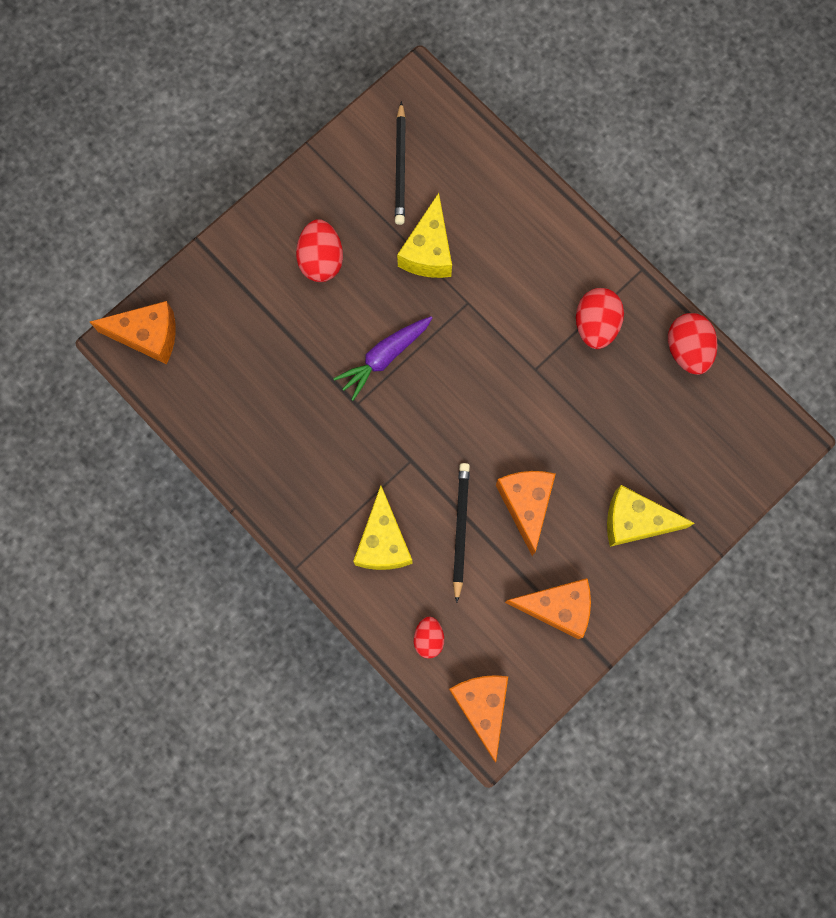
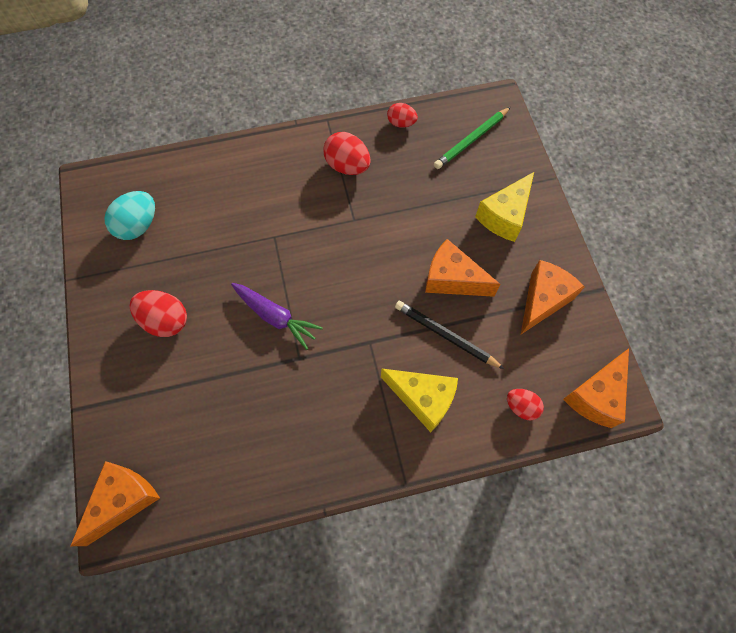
camera: 60 degrees left, 10 degrees down
purple carrot [333,316,432,401] -> purple carrot turned 45 degrees counterclockwise [231,283,323,350]
black pencil [395,101,406,225] -> turquoise egg [104,191,155,240]
yellow cheese [397,193,452,278] -> none
orange cheese [449,675,508,762] -> orange cheese turned 75 degrees counterclockwise [563,349,629,428]
red egg [668,313,718,375] -> red egg [387,103,418,128], size x0.62
none -> green pencil [434,107,511,169]

